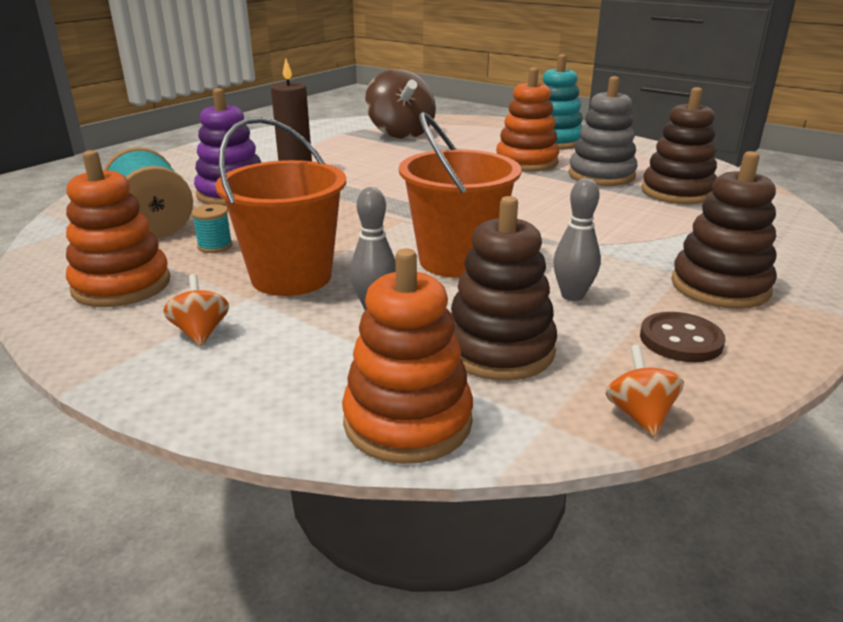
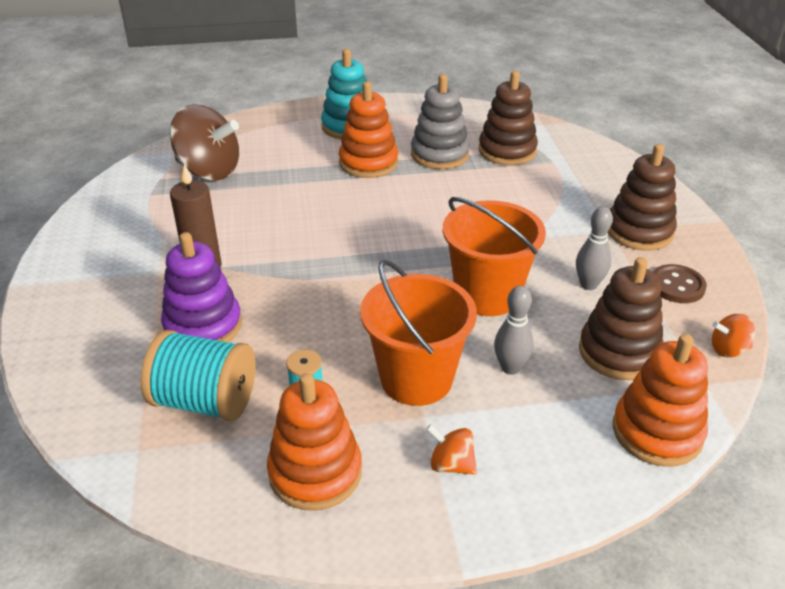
camera: 45 degrees left, 10 degrees up
orange spinning top [606,345,684,437] -> orange spinning top turned 45 degrees counterclockwise [712,314,755,358]

